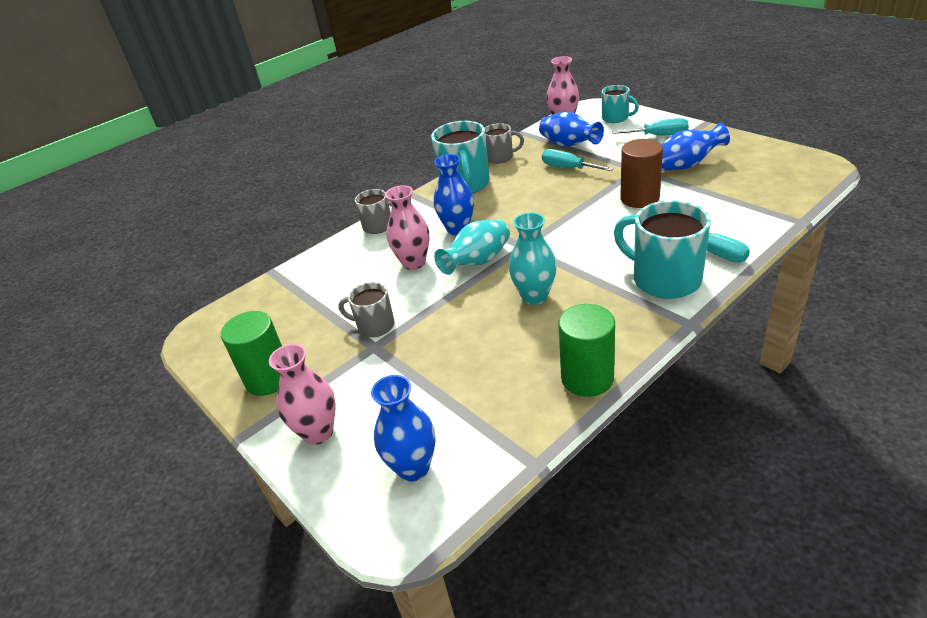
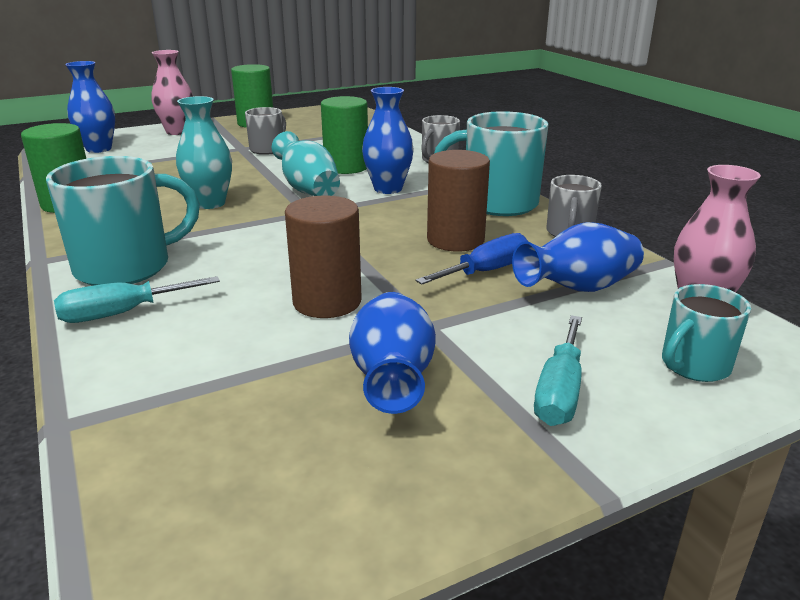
camera: 100 degrees right, 10 degrees down
pink vase [385,185,429,270] -> green cylinder [321,96,368,174]
turquoise screwdriver [542,149,614,171] -> blue screwdriver [415,233,529,285]
none -> brown cylinder [427,150,490,252]

